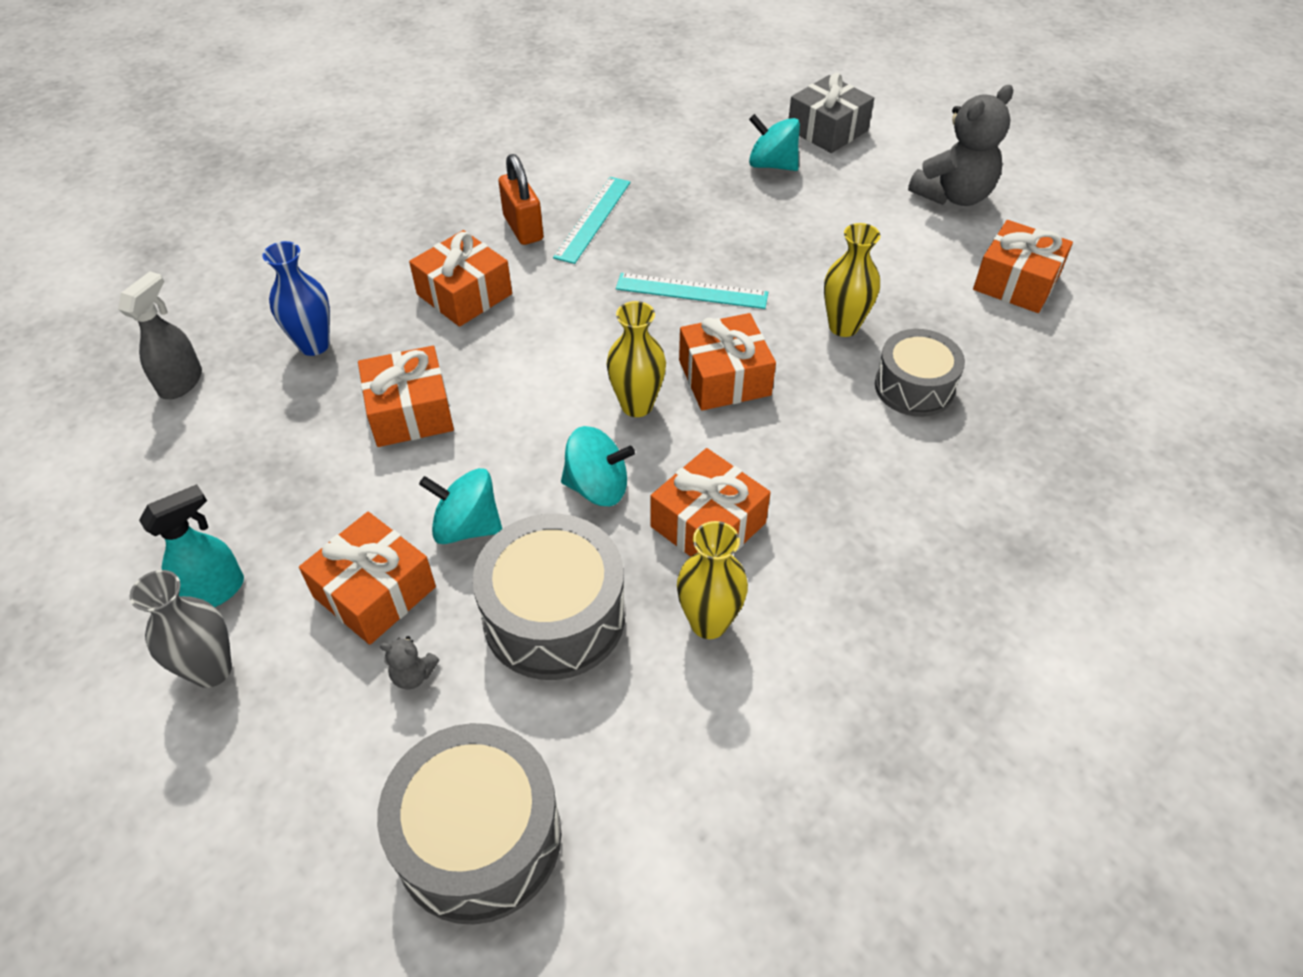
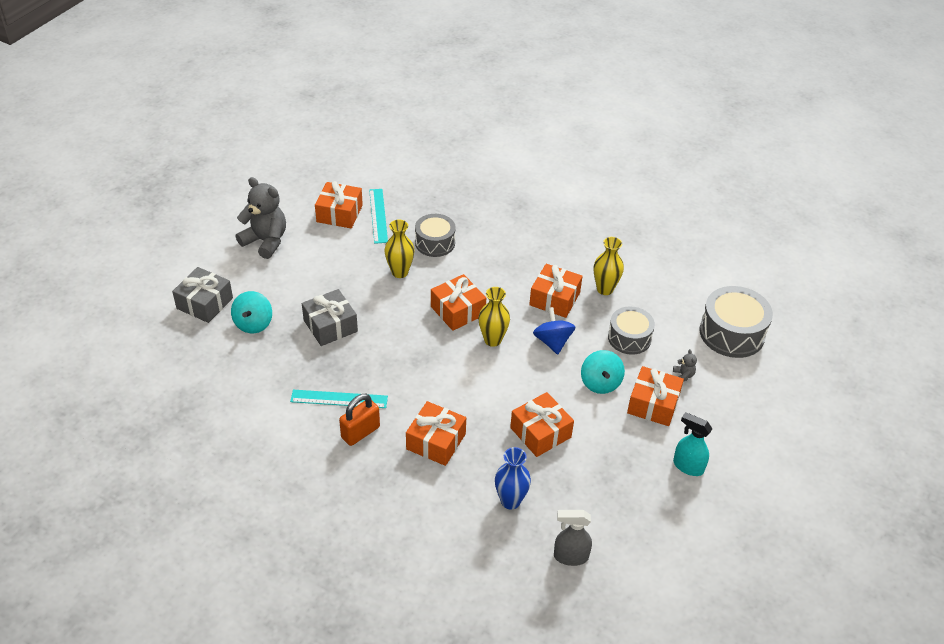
camera: 110 degrees left, 5 degrees down
grey vase [130,570,232,688] -> none
grey drum [472,514,625,680] -> grey drum [608,306,655,355], size x0.66
turquoise spinning top [561,426,635,506] -> blue spinning top [533,307,575,354]
turquoise ruler [616,273,768,309] -> turquoise ruler moved to [369,189,388,244]
none -> grey gift [302,289,358,346]

